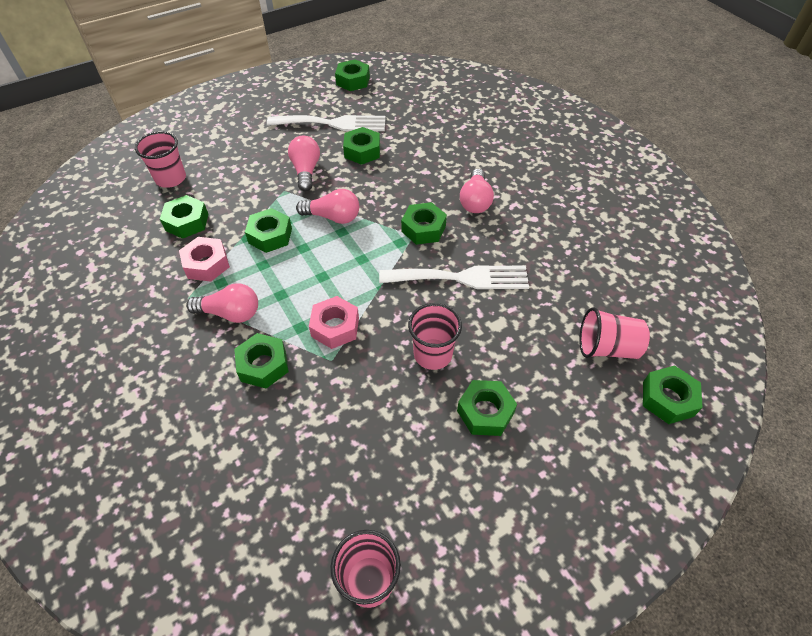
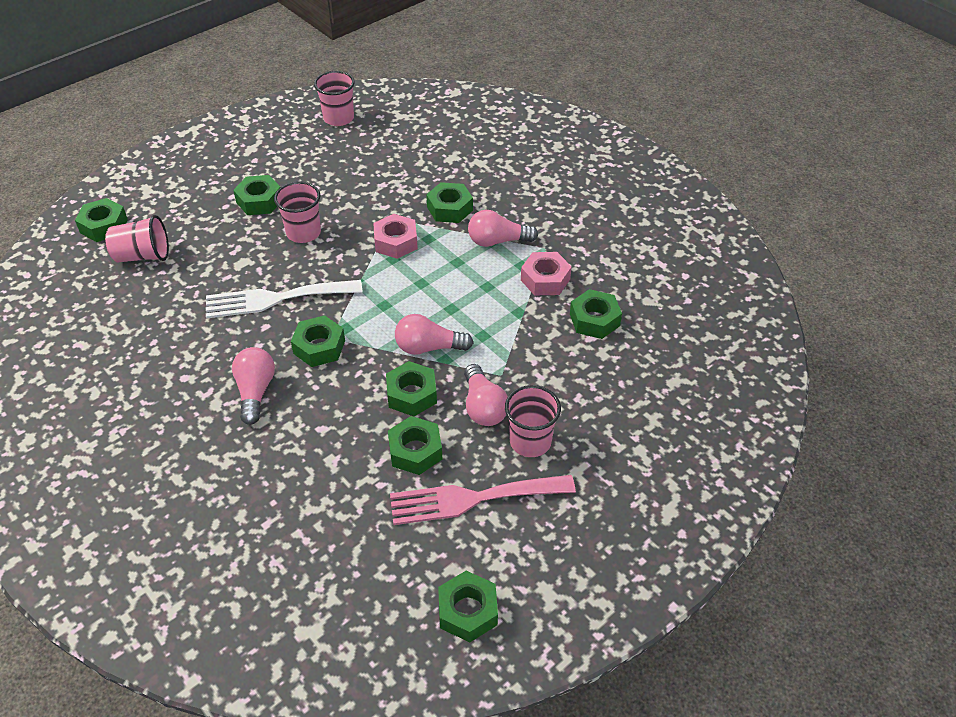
camera: 170 degrees right, 5 degrees down
pink cup [135,132,186,188] -> pink cup moved to [505,385,561,457]
green nut [245,208,292,253] -> green nut moved to [386,361,437,416]
white fork [267,115,386,131] -> pink fork [390,475,576,525]

